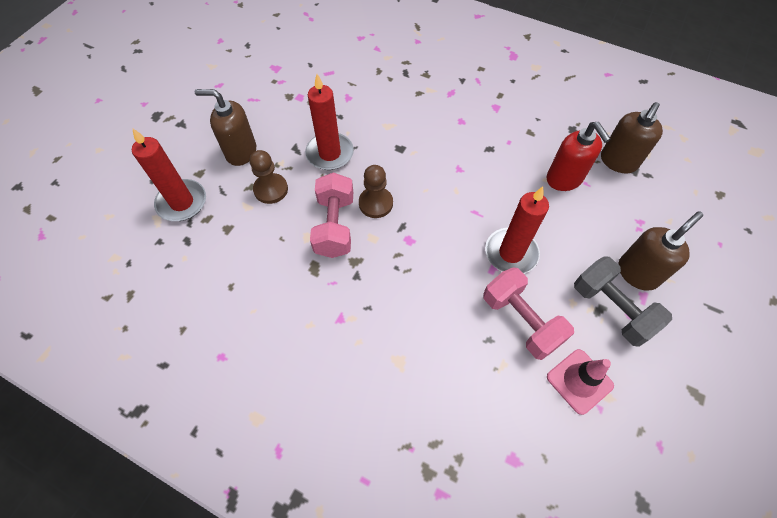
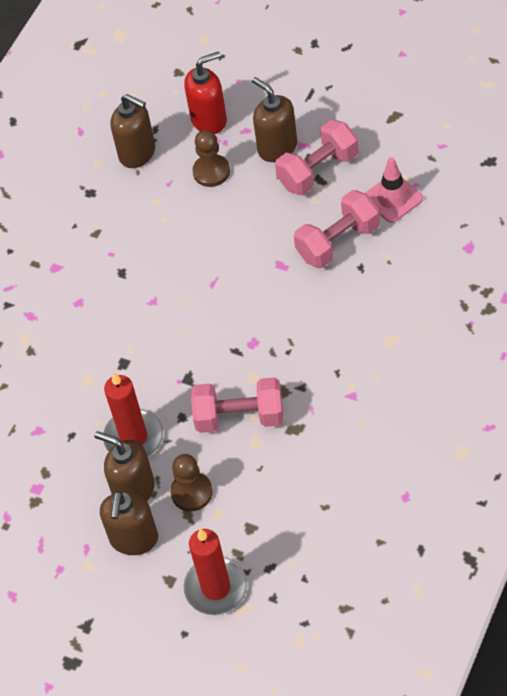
camera: 85 degrees left, 5 degrees down
brown pawn [359,165,393,218] -> brown pawn moved to [193,130,230,187]
red candle [485,186,549,274] -> none
red soap dispenser [547,122,611,191] -> red soap dispenser moved to [184,51,227,134]
grey dumbbell [574,256,672,347] -> pink dumbbell [275,120,358,195]
none -> brown soap dispenser [94,431,155,501]

